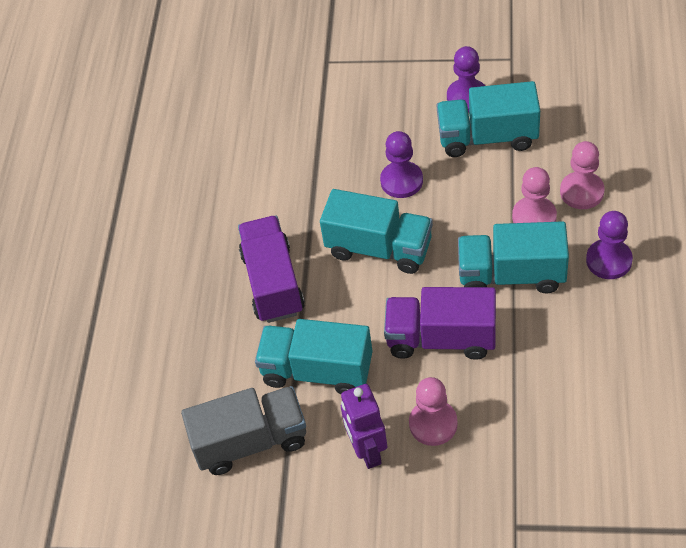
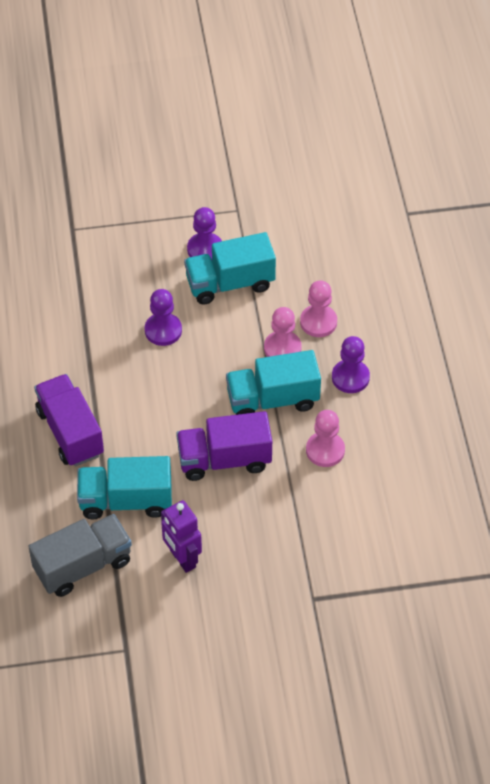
camera: 20 degrees left, 0 degrees up
turquoise truck [320,189,433,274] -> none
pink pawn [409,377,458,446] -> pink pawn moved to [306,410,345,467]

